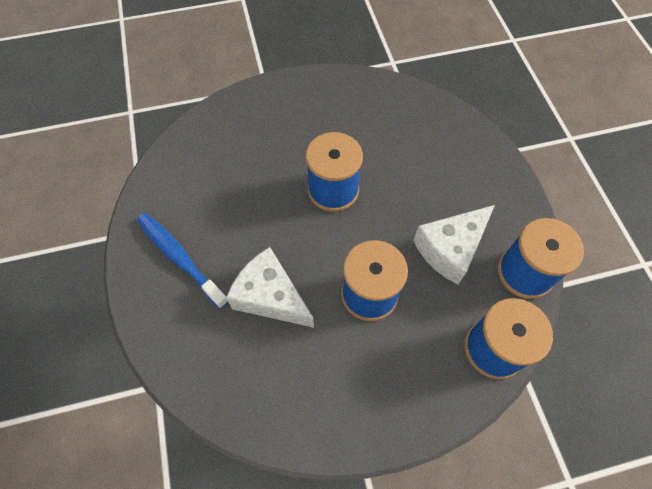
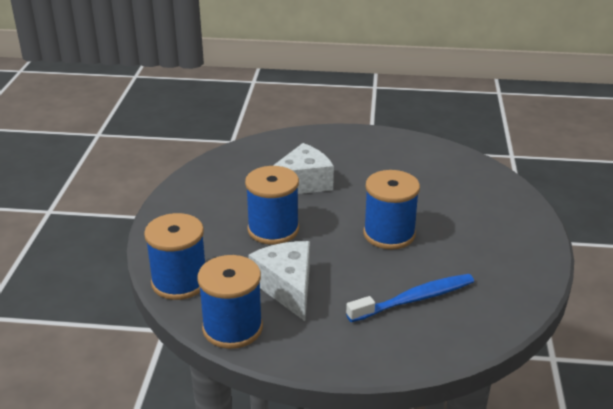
camera: 110 degrees right, 30 degrees down
blue toothbrush [137,213,228,309] -> blue toothbrush moved to [346,274,474,322]

